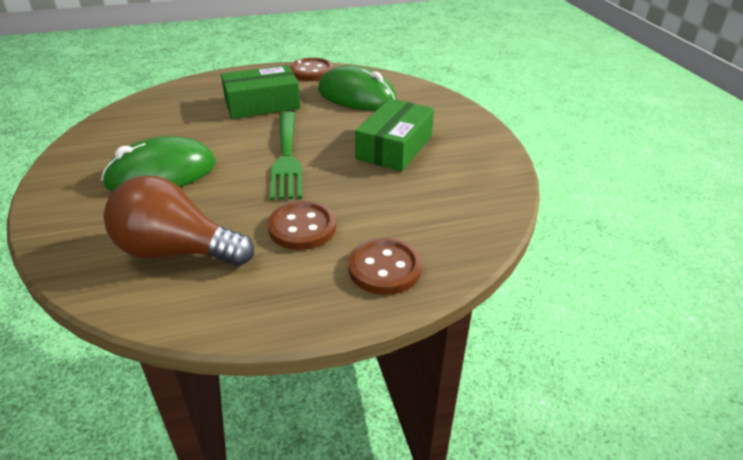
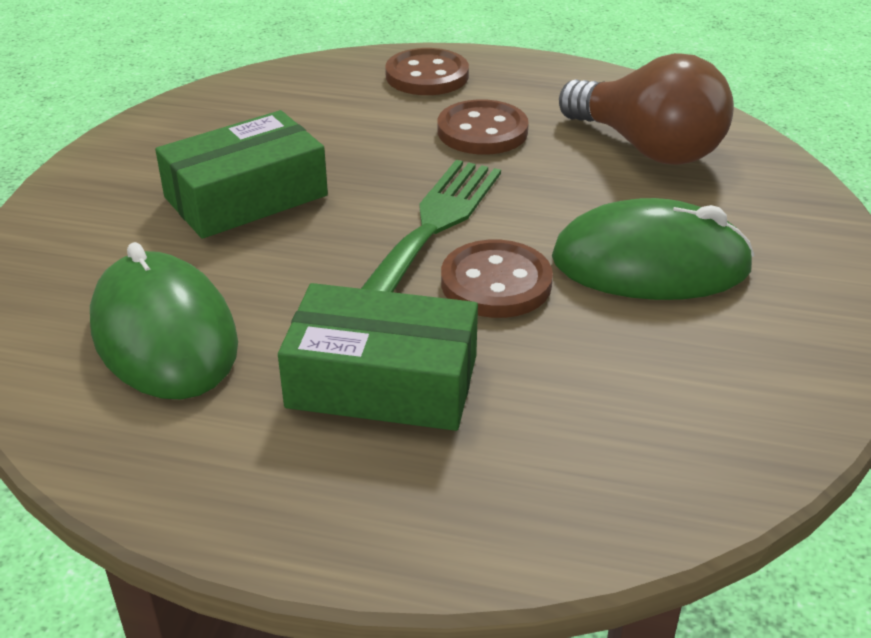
camera: 150 degrees left, 0 degrees up
brown button [289,58,333,81] -> brown button moved to [441,240,553,318]

